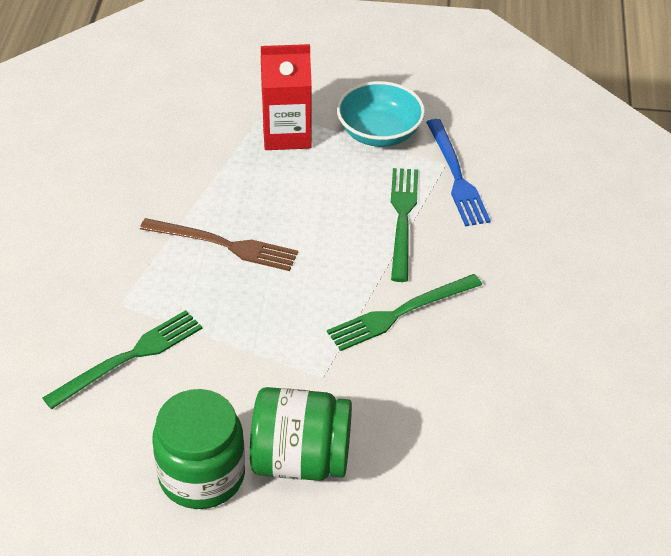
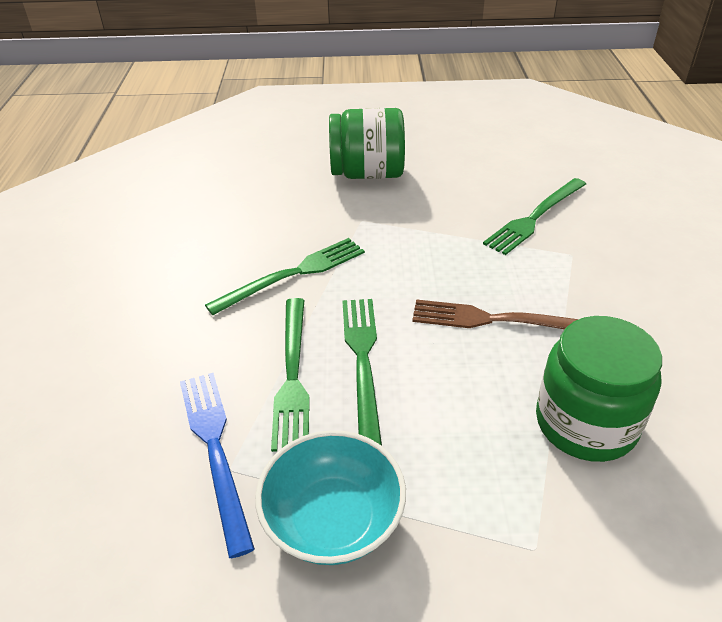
camera: 175 degrees right, 5 degrees down
green jar [152,389,245,509] -> green jar moved to [536,316,662,462]
red carton [261,44,312,150] -> none
none -> green fork [342,299,382,446]

